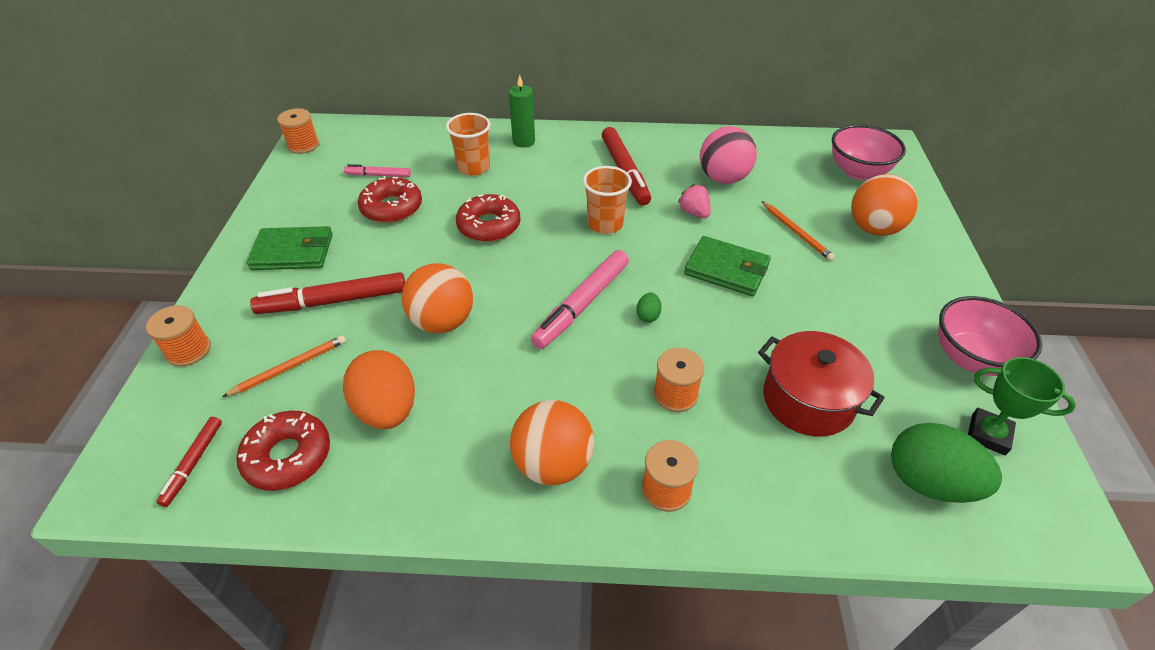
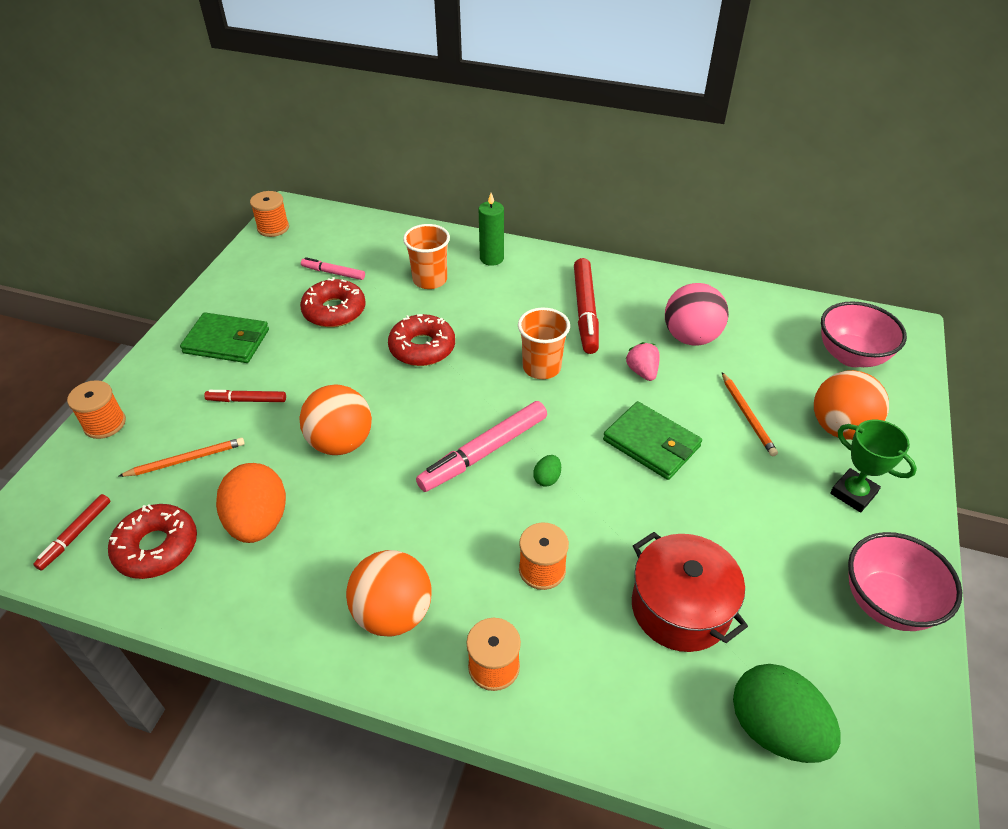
camera: 15 degrees right, 0 degrees up
red marker [250,272,405,314] -> red marker [204,390,286,402], size x0.55
green trophy [968,357,1076,455] -> green trophy moved to [830,420,917,513]

